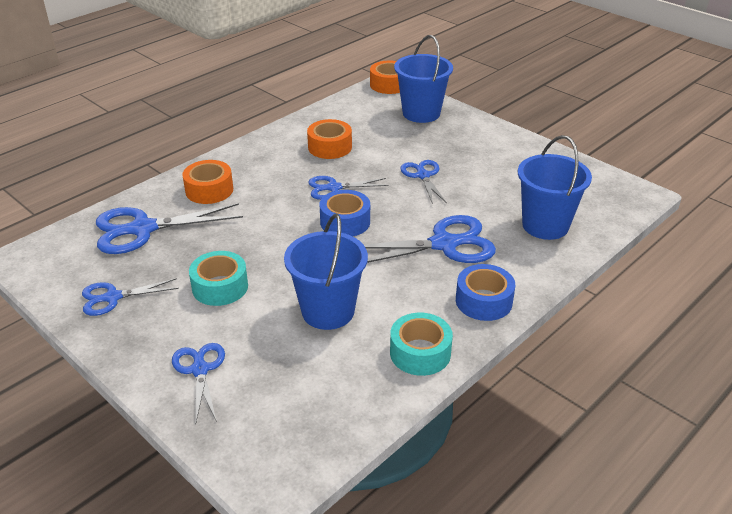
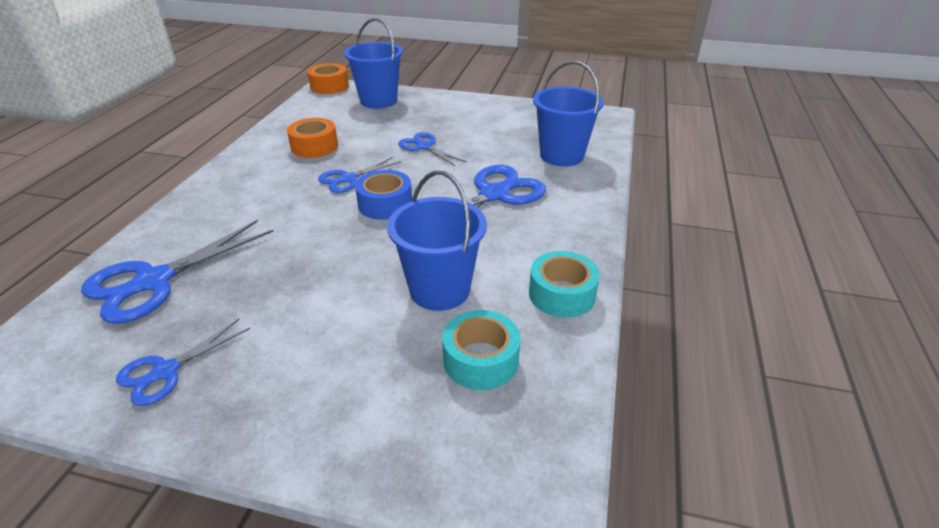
camera: 30 degrees left, 0 degrees up
blue scissors [172,343,225,422] -> none
orange tape [182,160,233,204] -> none
turquoise tape [189,251,248,306] -> turquoise tape moved to [442,310,520,390]
blue tape [456,264,515,321] -> none

